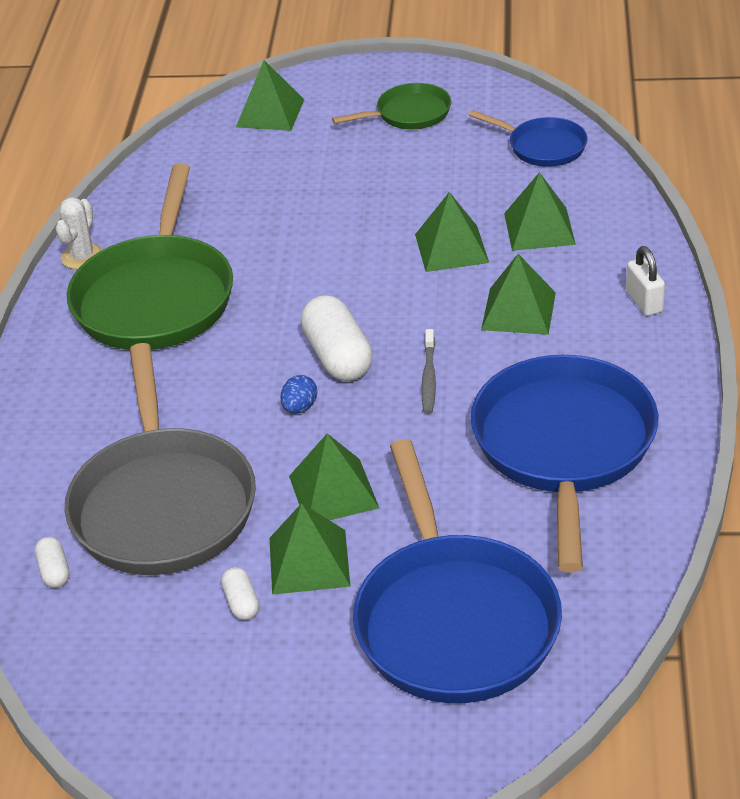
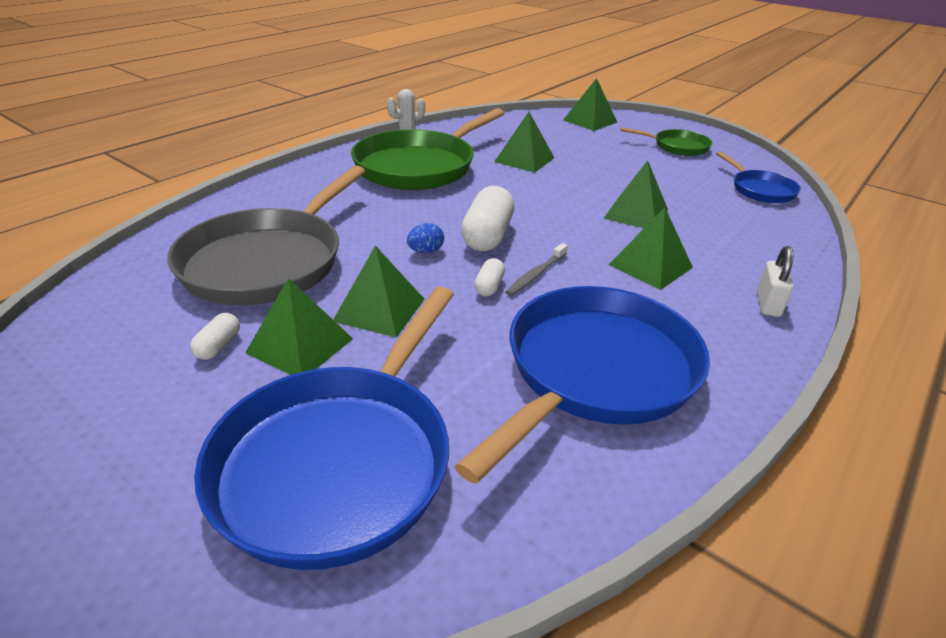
camera: 30 degrees right, 5 degrees down
white capsule [35,537,69,588] -> white capsule moved to [474,258,505,296]
green pyramid [504,172,576,251] -> green pyramid moved to [494,112,554,173]

